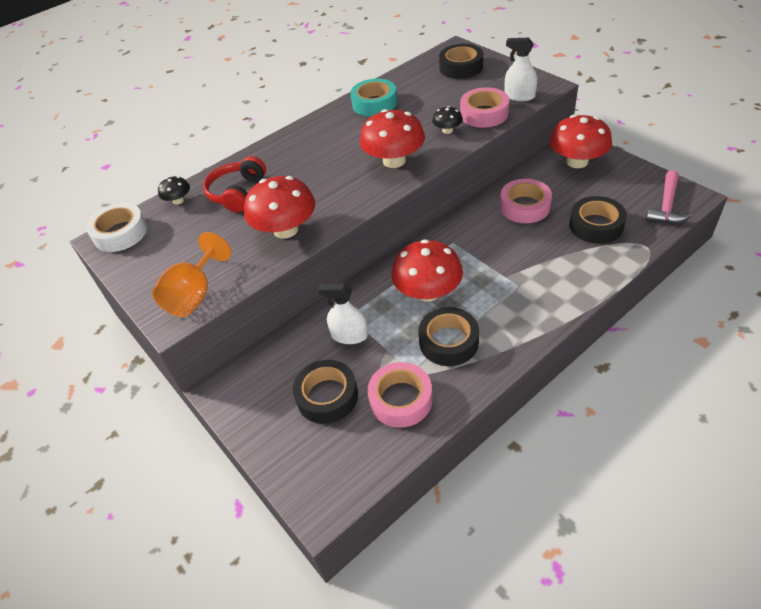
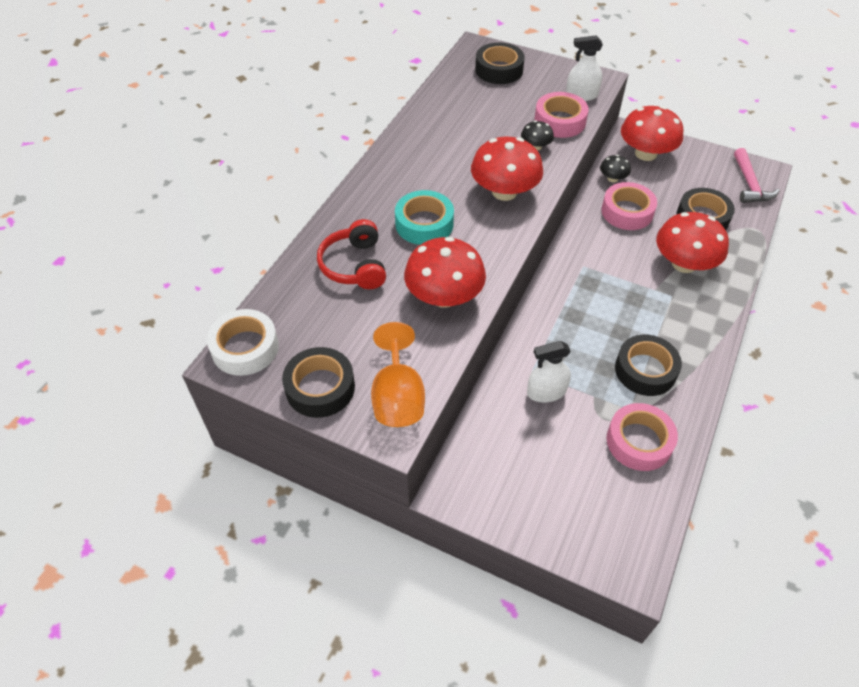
camera: 30 degrees left, 5 degrees up
black mushroom [158,176,190,204] -> black mushroom moved to [600,155,631,182]
black tape [293,360,358,424] -> black tape moved to [282,347,355,418]
turquoise tape [350,79,397,116] -> turquoise tape moved to [395,190,454,245]
red mushroom [391,239,463,302] -> red mushroom moved to [656,212,729,273]

